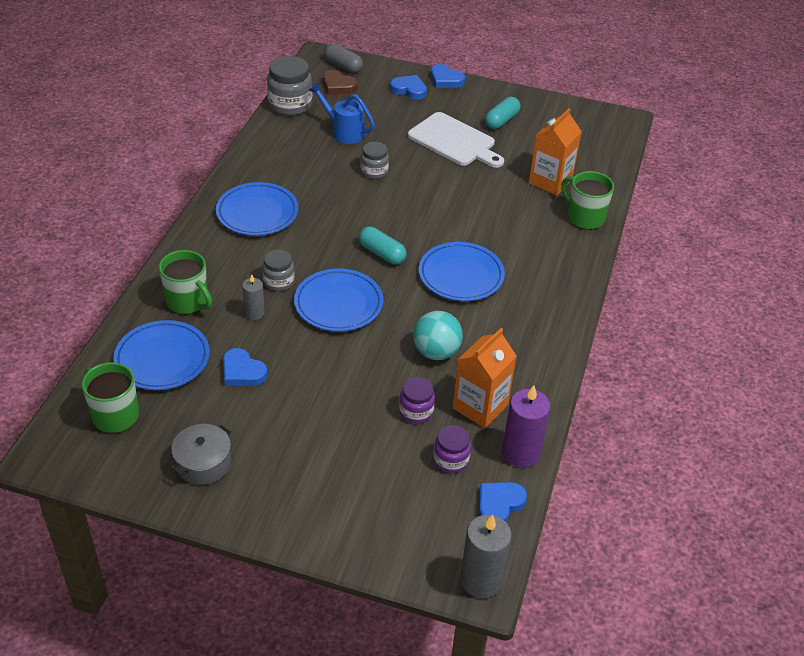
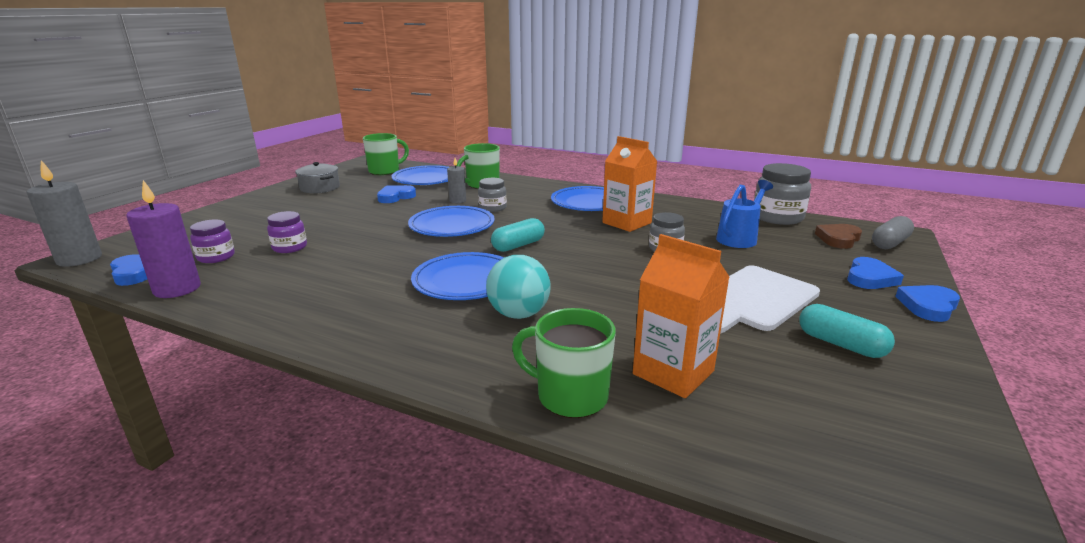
camera: 100 degrees right, 20 degrees down
turquoise ball [413,311,463,360] -> turquoise ball moved to [486,255,551,319]
orange carton [453,328,517,428] -> orange carton moved to [602,136,658,232]
green mug [561,171,614,230] -> green mug turned 120 degrees counterclockwise [512,308,616,418]

